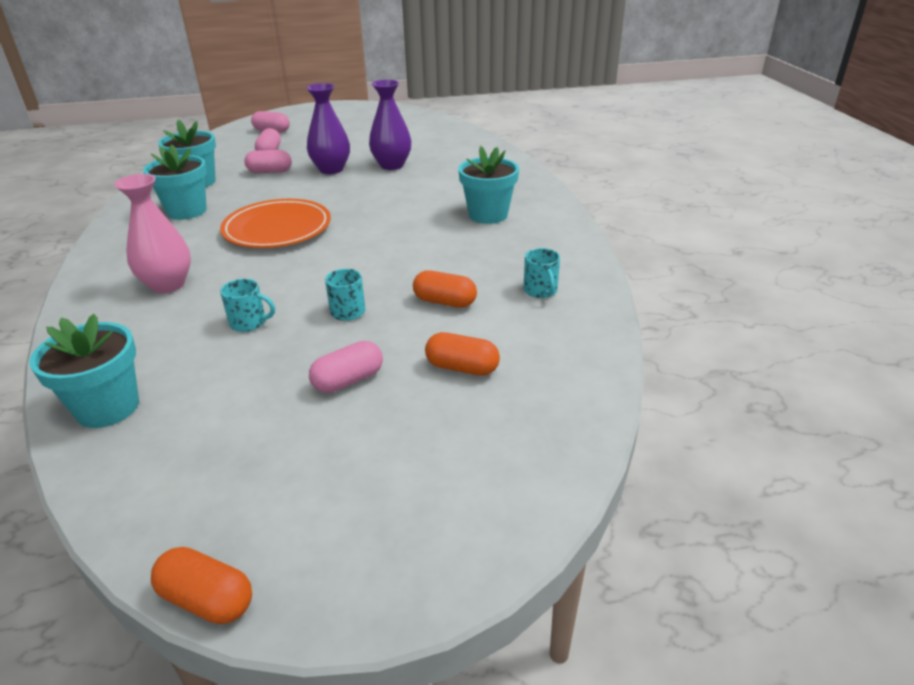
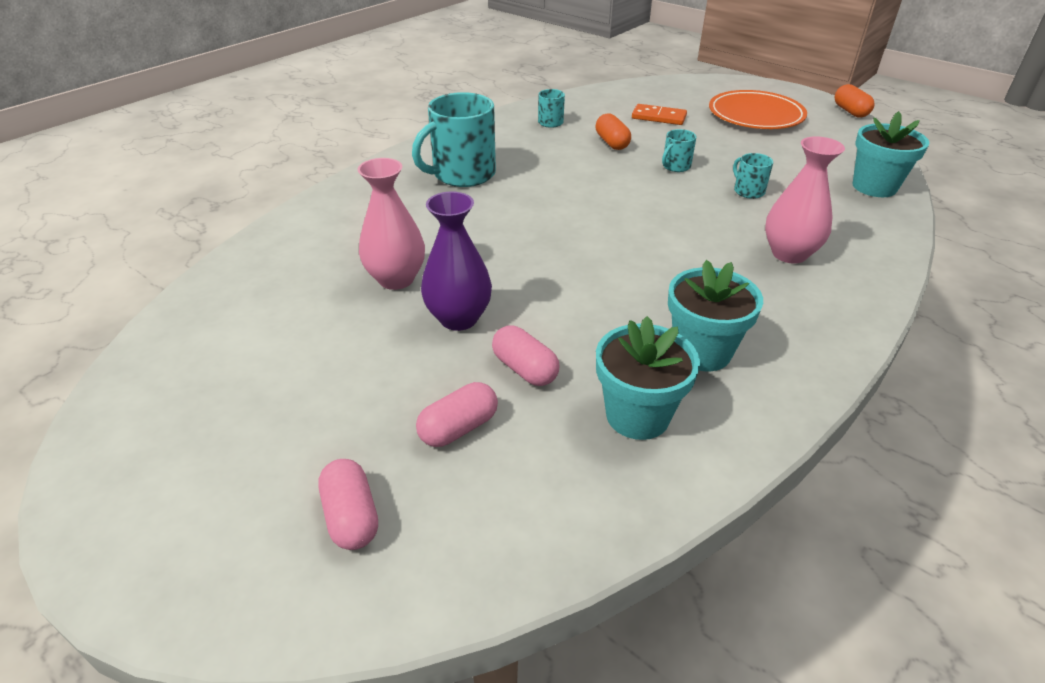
camera: 130 degrees left, 5 degrees up
orange plate [220,199,331,248] -> orange plate moved to [709,90,807,129]
pink capsule [309,341,383,393] -> none
purple vase [369,79,411,170] -> pink vase [357,158,425,290]
orange capsule [425,332,500,376] -> orange domino [632,104,687,125]
turquoise flower pot [458,146,519,224] -> turquoise mug [412,92,496,187]

